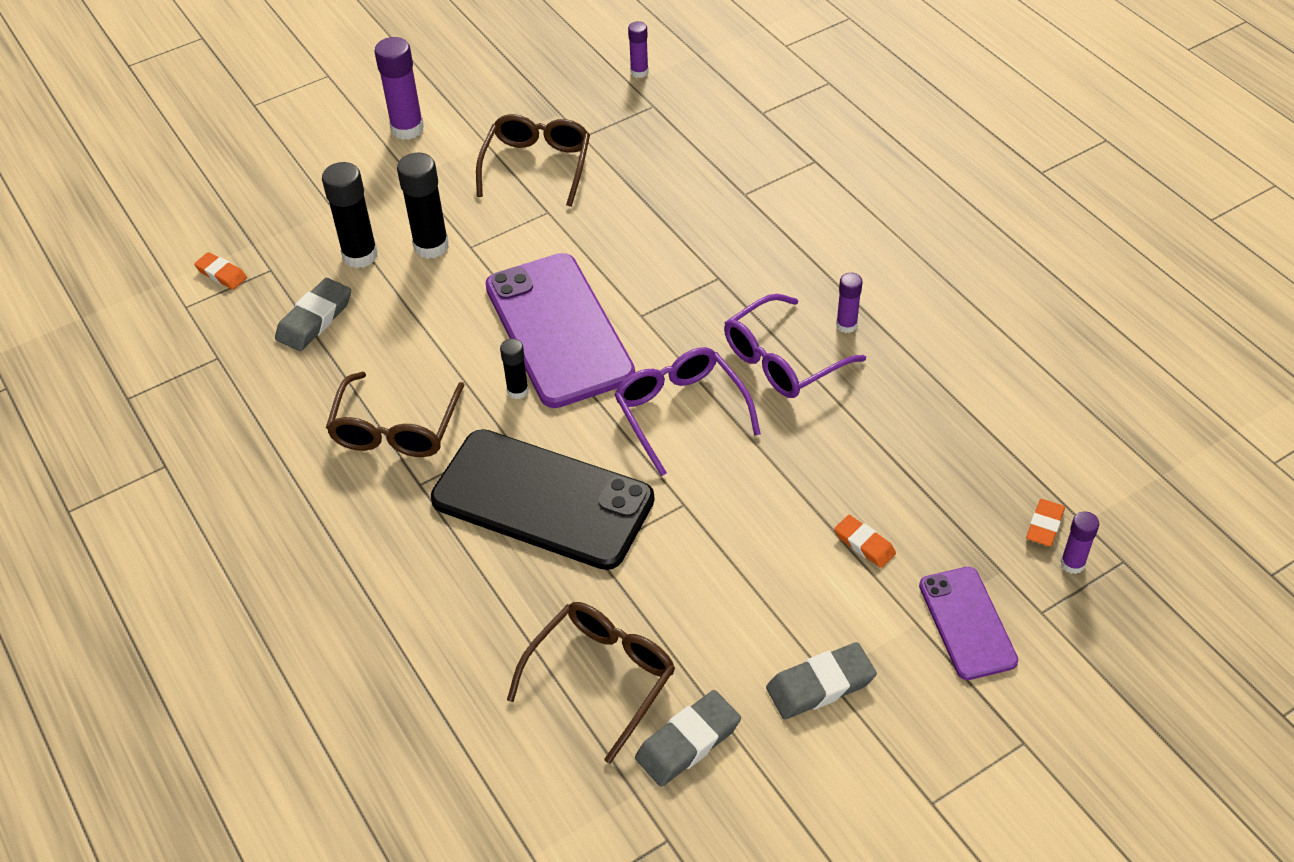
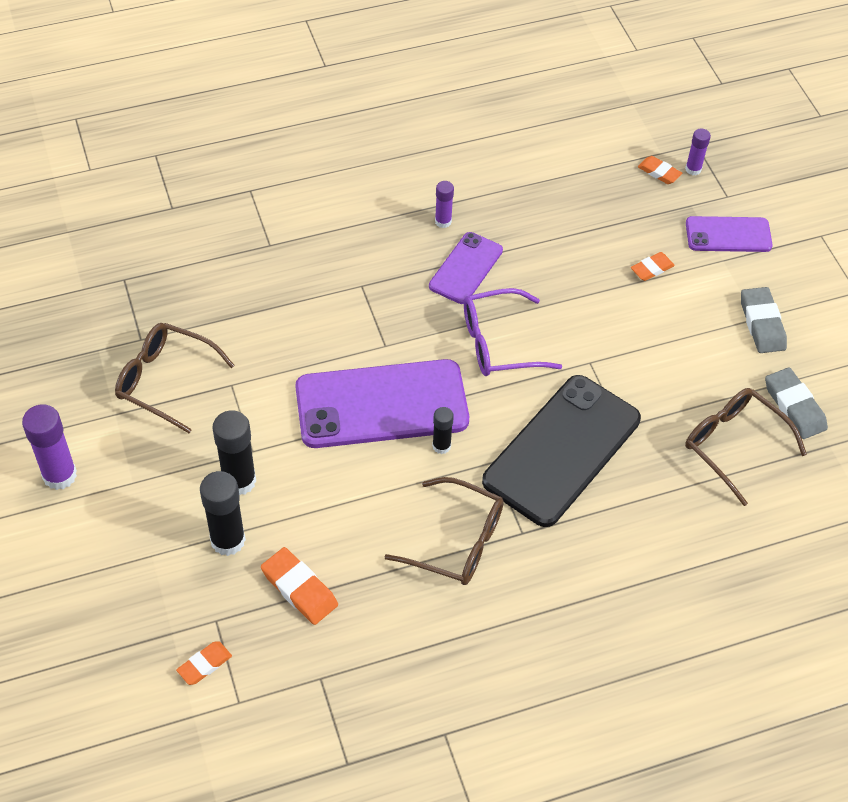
camera: 80 degrees left, 5 degrees up
grey eraser [275,278,351,351] -> orange eraser [261,547,338,625]
purple glue stick [628,21,649,78] -> none
purple glasses [724,294,866,398] -> purple phone [429,232,503,304]

